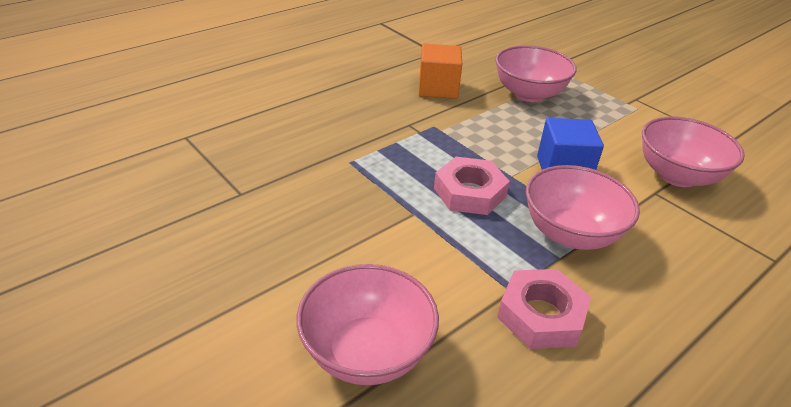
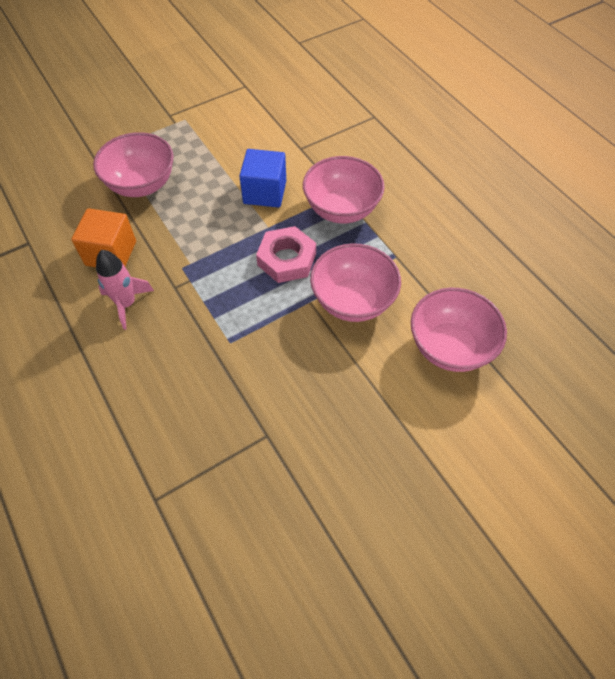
camera: 80 degrees left, 20 degrees up
pink nut [497,269,591,349] -> none
pink bowl [642,117,745,187] -> pink bowl moved to [310,243,401,322]
none -> pink rocket [96,250,154,330]

